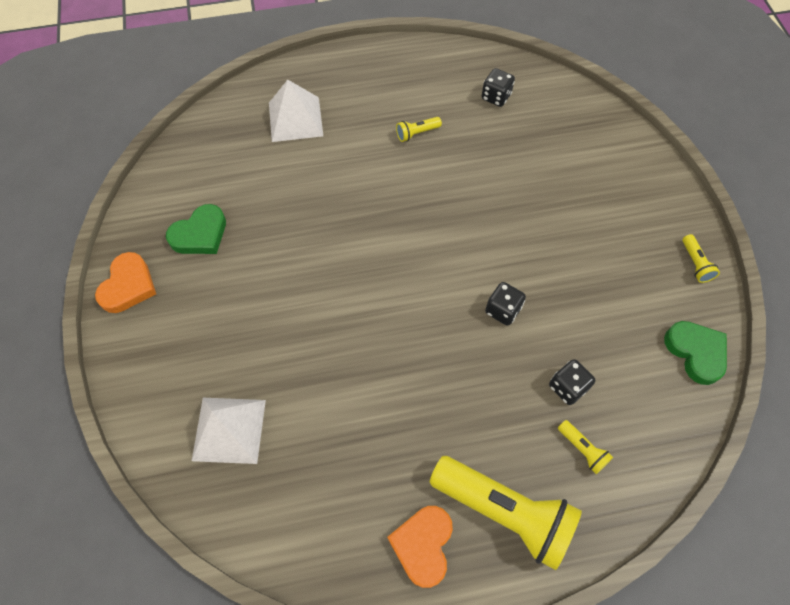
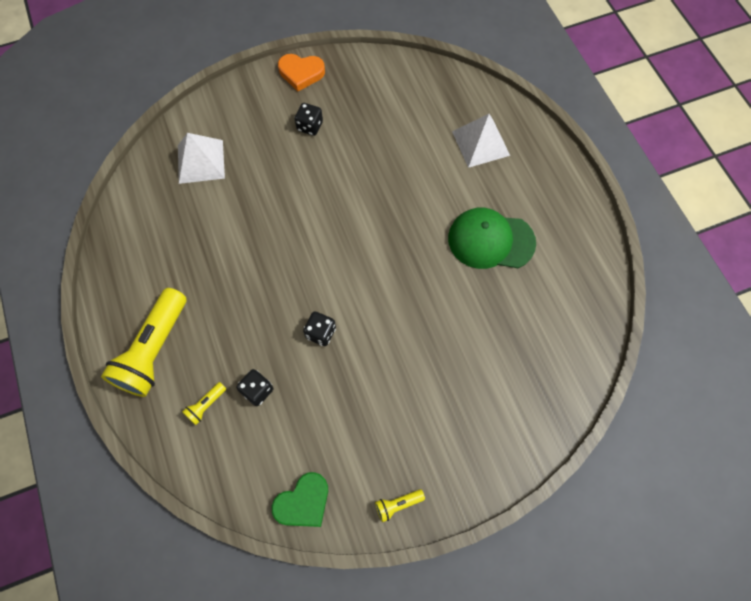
camera: 80 degrees right, 5 degrees up
green heart [166,204,226,254] -> none
orange heart [387,506,453,588] -> none
yellow flashlight [396,117,442,142] -> green cap [448,208,536,269]
black dice [482,68,515,107] -> black dice moved to [295,103,323,136]

